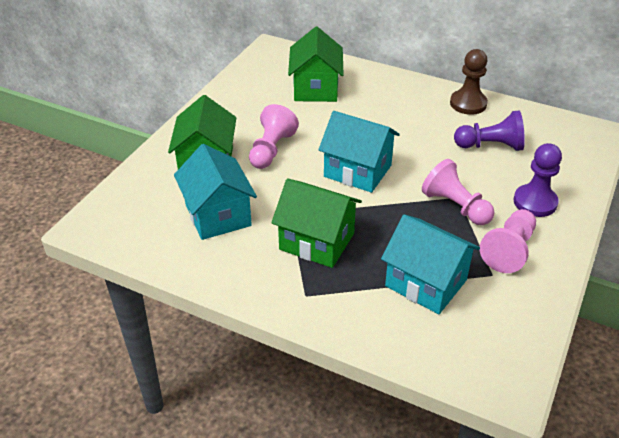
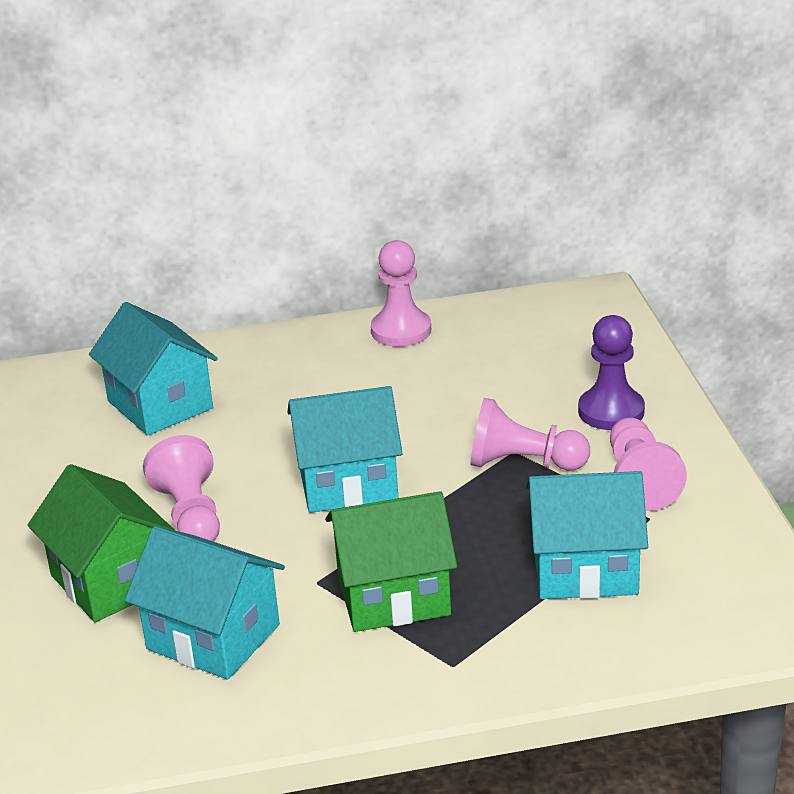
camera: 35 degrees left, 10 degrees down
green house [288,27,344,102] -> turquoise house [89,302,218,436]
brown pawn [450,49,488,115] -> pink pawn [371,240,431,347]
purple pawn [454,110,525,151] -> none

